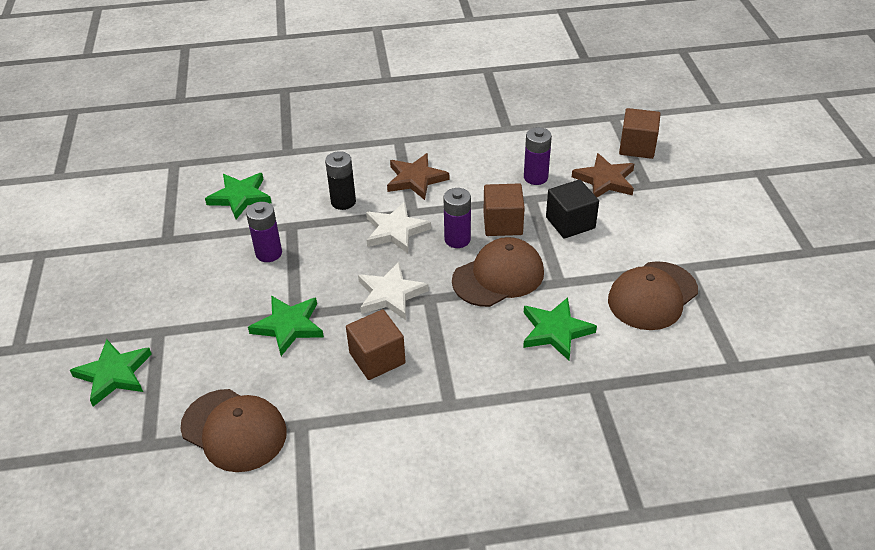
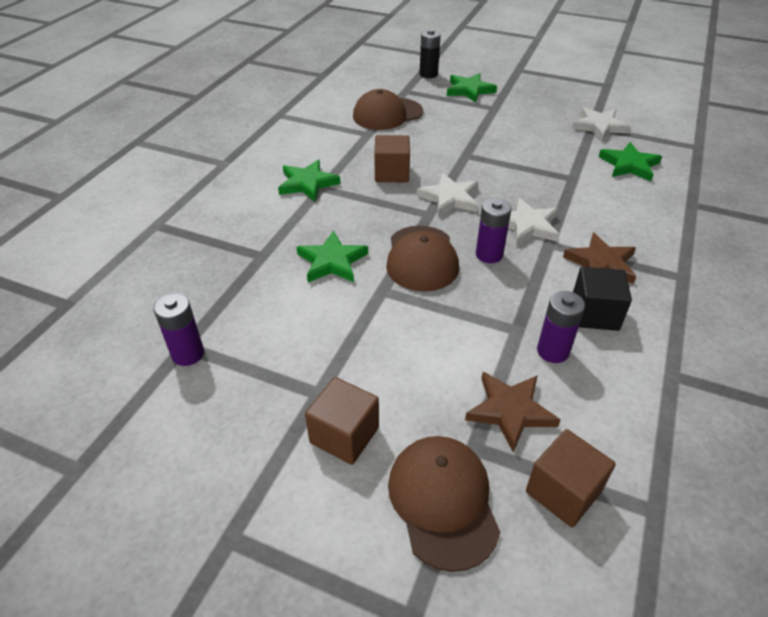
camera: 120 degrees right, 0 degrees up
purple battery [246,202,282,262] -> purple battery moved to [153,293,204,366]
green star [248,296,324,356] -> green star moved to [278,160,340,202]
black battery [325,151,356,210] -> black battery moved to [419,29,441,78]
brown cube [483,183,525,236] -> brown cube moved to [305,377,379,465]
black cube [546,179,599,239] -> black cube moved to [573,267,632,331]
brown cap [608,261,698,330] -> brown cap moved to [388,436,500,572]
none -> white star [572,107,631,141]

